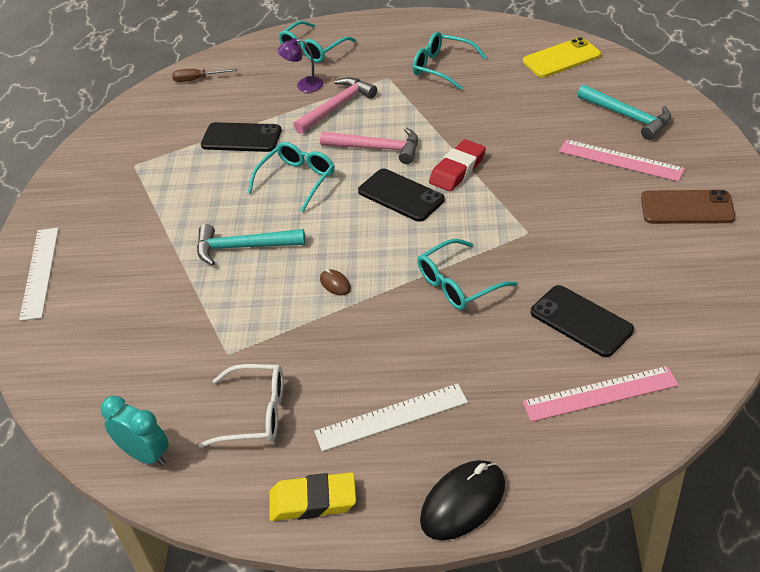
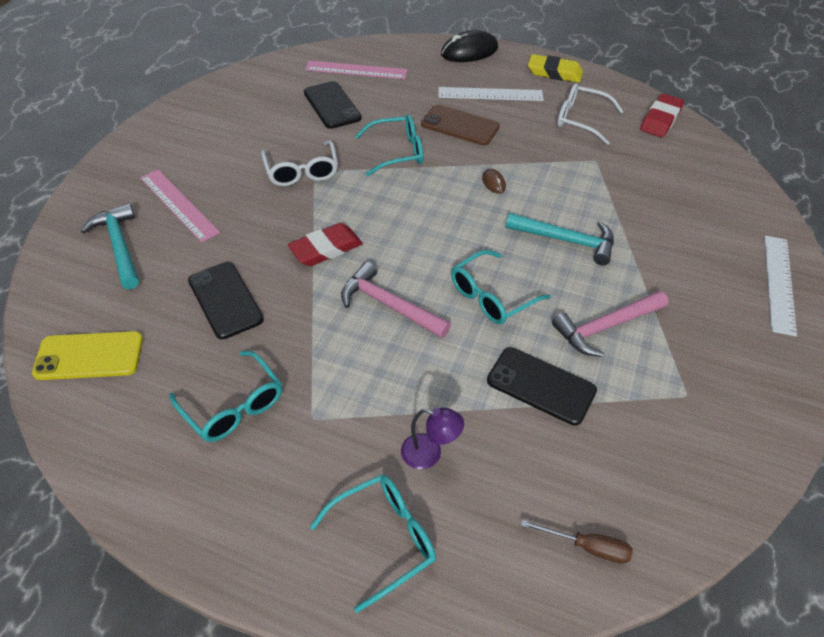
camera: 165 degrees left, 5 degrees up
turquoise clock [101,395,168,466] -> red eraser [640,94,684,138]
pink hammer [293,77,377,134] -> pink hammer moved to [552,291,668,357]
black phone [358,169,445,222] -> black phone moved to [188,262,264,339]
brown phone [641,190,735,224] -> brown phone moved to [421,105,500,145]
none -> white glasses [261,140,338,186]

